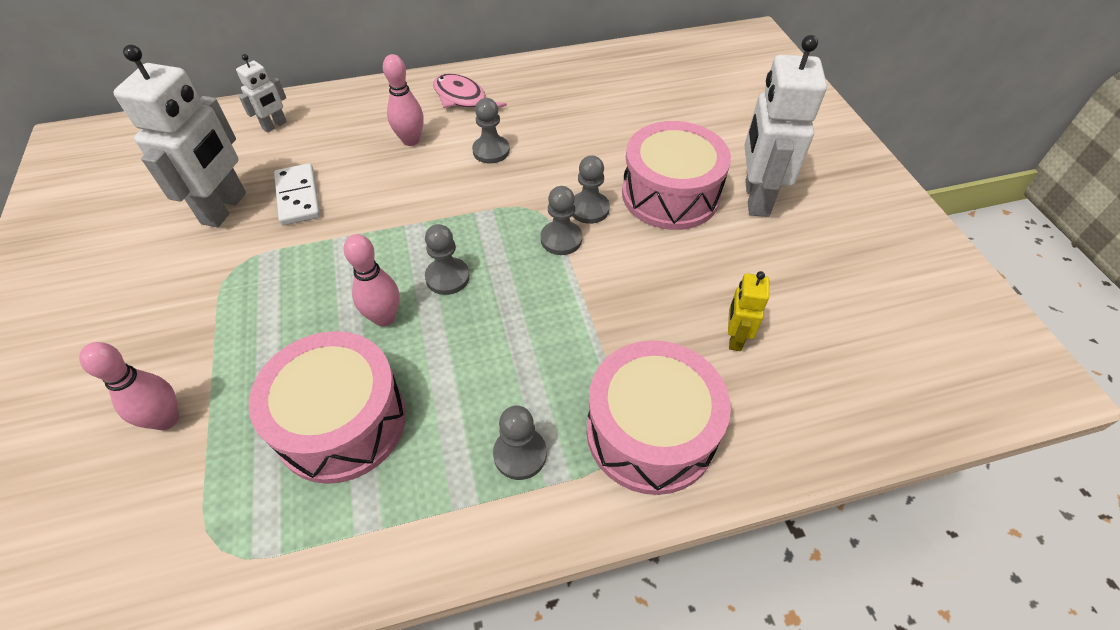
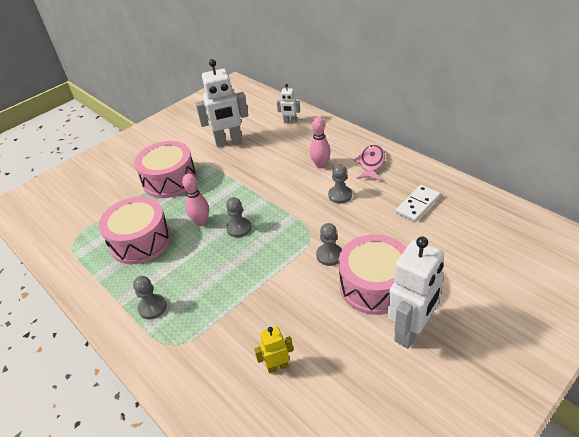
camera: 65 degrees right, 10 degrees down
pink bowling pin [79,342,179,430] -> none
white domino [274,163,320,226] -> white domino moved to [396,185,440,222]
grey pawn [541,186,582,255] -> none
pink drum [586,340,731,495] -> pink drum moved to [134,141,197,198]
white robot [744,35,827,217] -> white robot turned 150 degrees clockwise [388,237,444,348]

